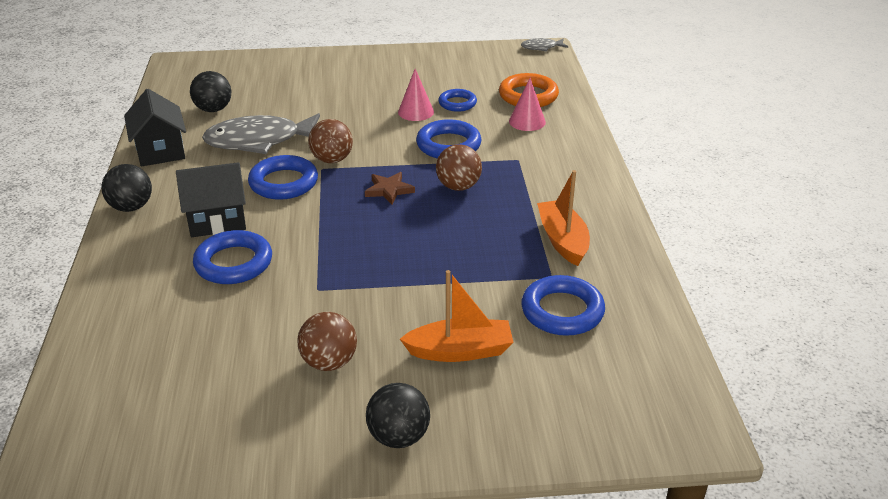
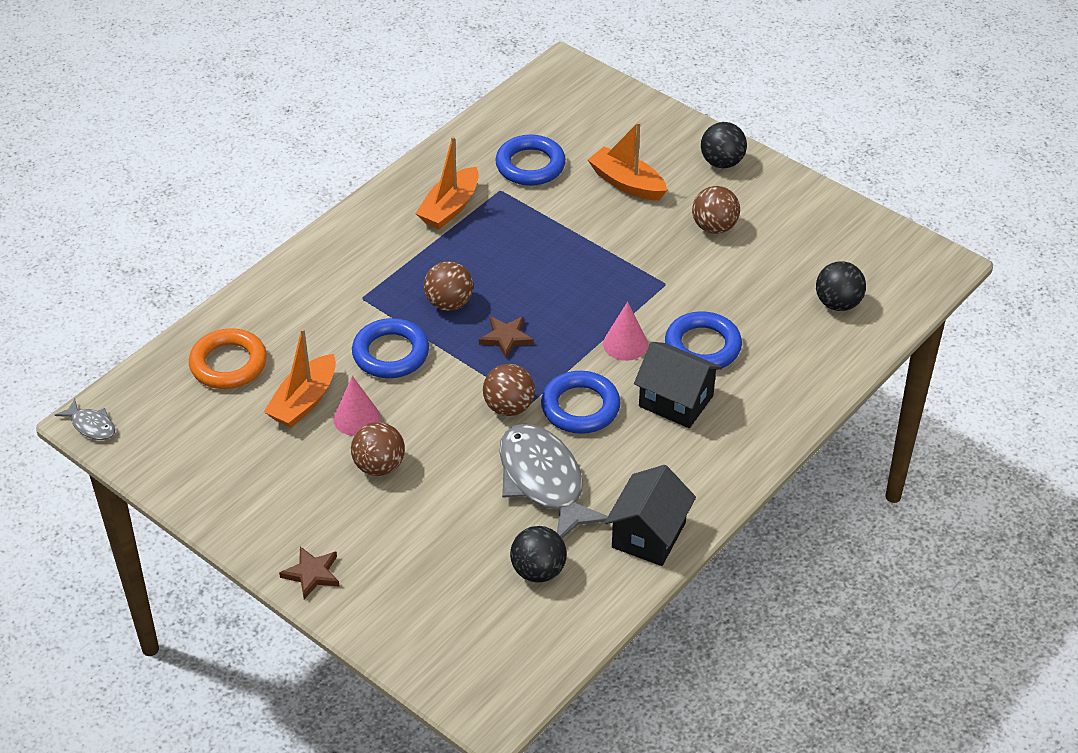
camera: 135 degrees left, 10 degrees up
black ball [101,164,152,212] -> black ball moved to [816,261,866,311]
grey fish [202,113,320,154] -> grey fish turned 150 degrees counterclockwise [500,424,608,539]
blue ring [438,89,477,112] -> orange boat [264,328,336,428]
pink cone [509,78,546,131] -> pink cone moved to [603,302,648,361]
none -> brown star [279,546,340,599]
none -> brown ball [351,422,405,476]

